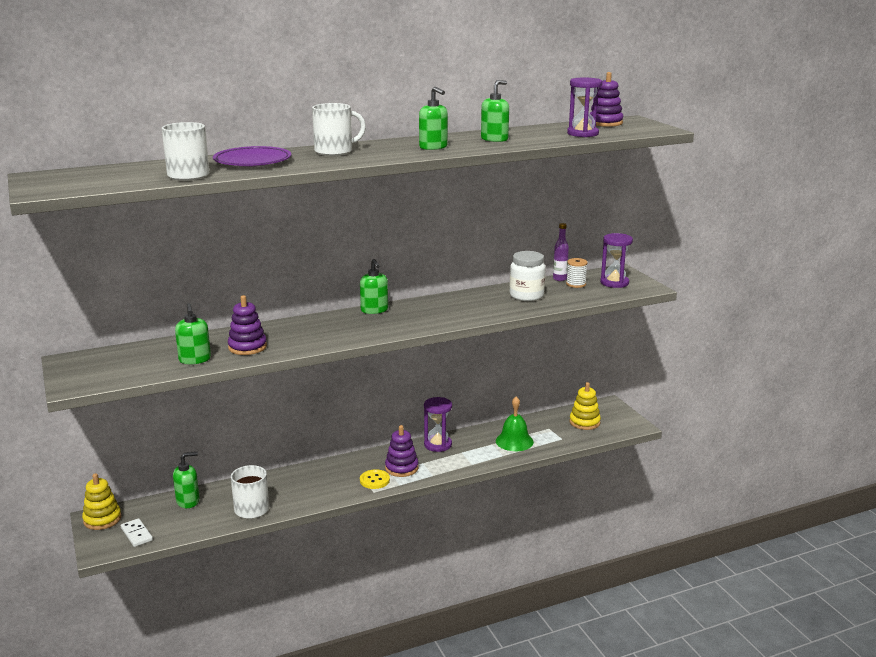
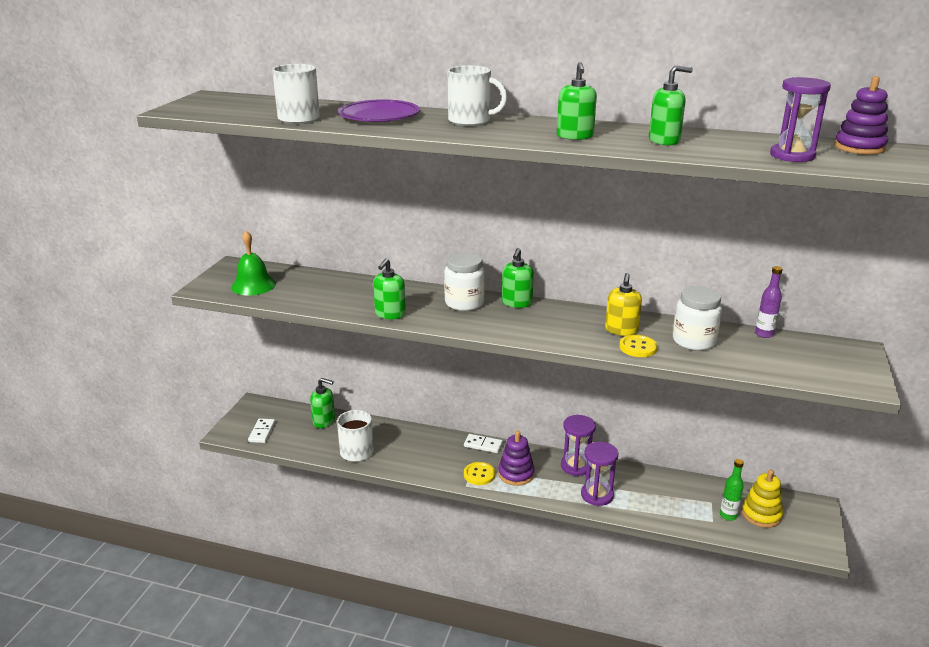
camera: 40 degrees right, 5 degrees up
yellow stacking toy [82,473,121,530] -> none
green soap dispenser [175,303,211,364] -> green soap dispenser moved to [373,258,406,319]
purple stacking toy [228,295,267,355] -> none
green bell [496,396,534,451] -> green bell moved to [231,231,276,295]
white spool [566,258,588,288] -> none
purple hourglass [600,233,633,288] -> purple hourglass moved to [581,442,618,506]
none -> white jar [444,252,485,311]
none -> white domino [464,434,503,453]
none -> yellow soap dispenser [605,273,642,336]
none -> yellow button [619,335,658,357]
none -> green bottle [720,459,744,521]

